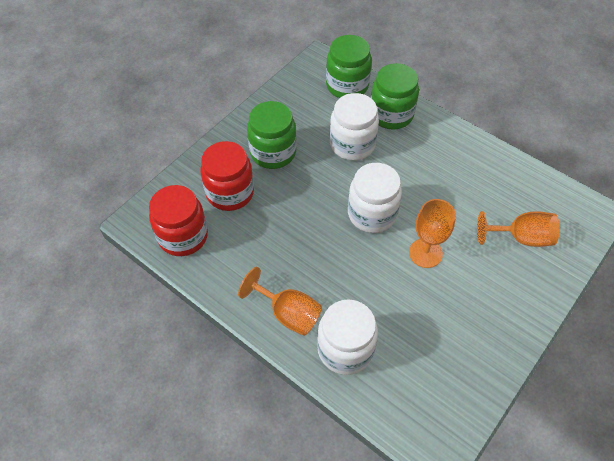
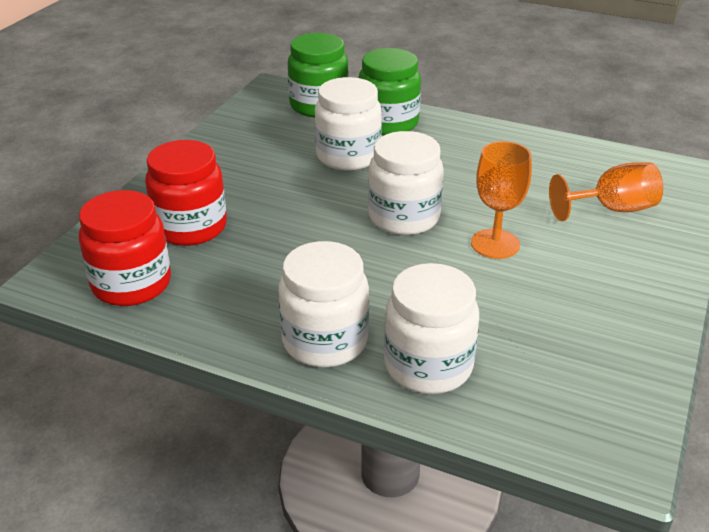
camera: 15 degrees left, 20 degrees down
orange goblet [238,267,322,336] -> white jar [278,241,369,367]
green jar [247,101,296,169] -> none

